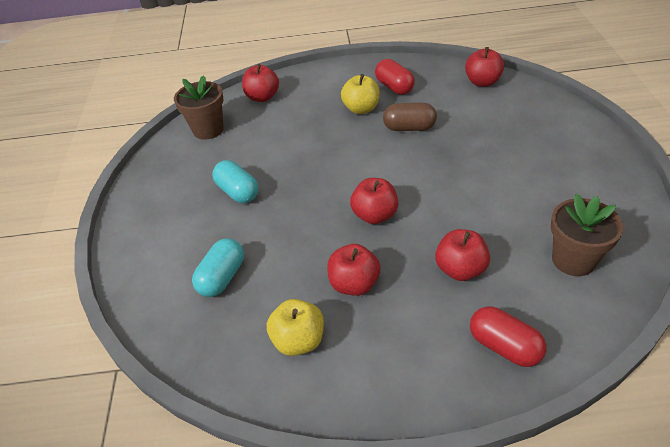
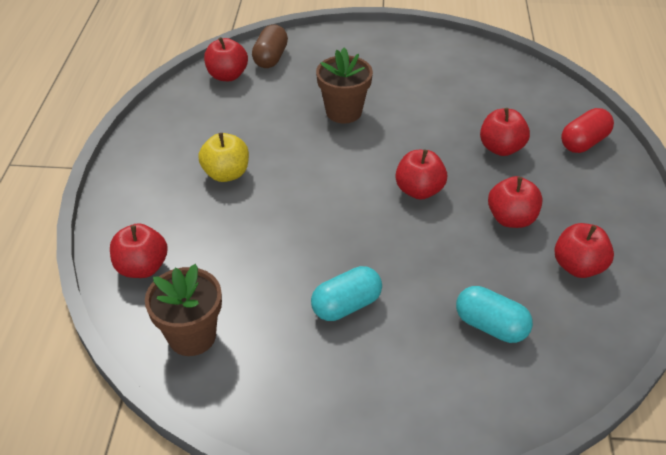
camera: 85 degrees left, 0 degrees up
yellow apple [267,299,324,356] -> red apple [554,223,614,278]
red capsule [375,59,415,95] -> none
brown capsule [383,103,437,131] -> brown capsule moved to [252,25,288,68]
brown flower pot [551,193,624,276] -> brown flower pot moved to [316,48,373,123]

